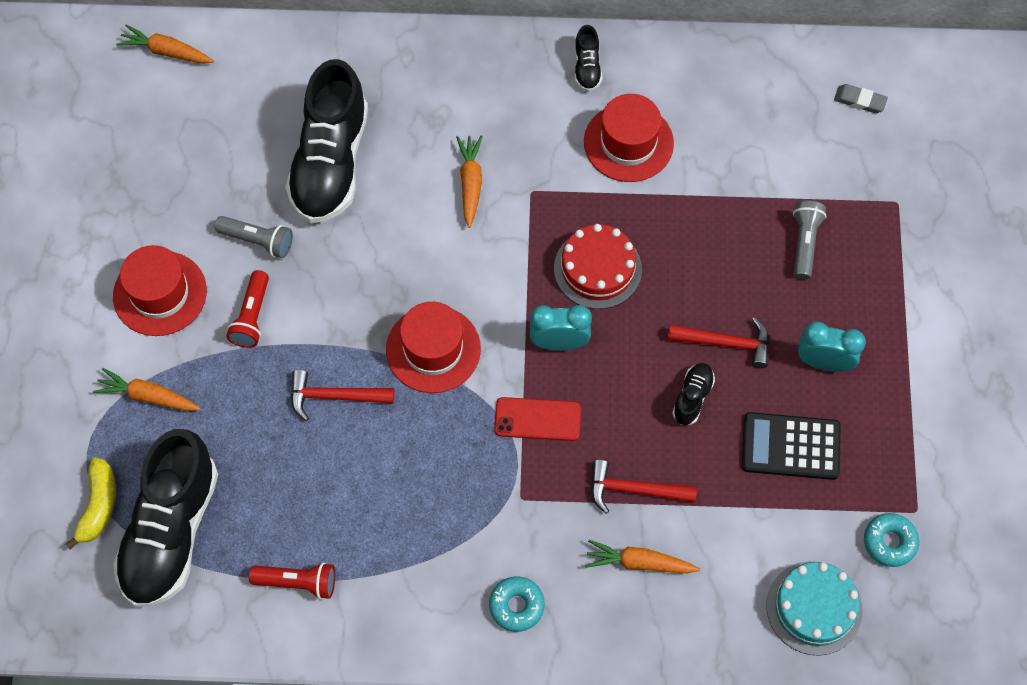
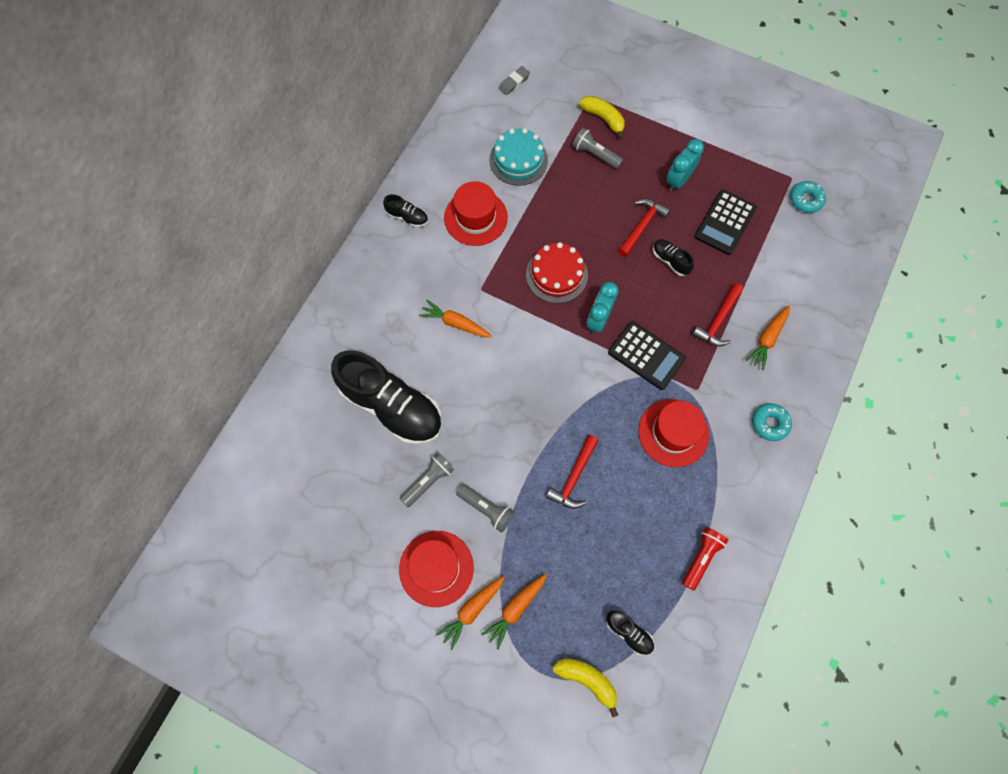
camera: 65 degrees left, 5 degrees up
black shoe [113,429,218,607] -> black shoe [606,610,654,655], size x0.42
orange carrot [116,24,214,64] -> orange carrot moved to [436,576,505,650]
red flashlight [226,270,269,348] -> grey flashlight [456,484,515,533]
red hat [386,302,481,393] -> red hat moved to [638,399,709,467]
red phone [494,397,581,441] -> black calculator [608,321,686,390]
turquoise cake [767,561,863,656] -> turquoise cake moved to [489,128,548,186]
none -> yellow banana [579,96,625,139]

